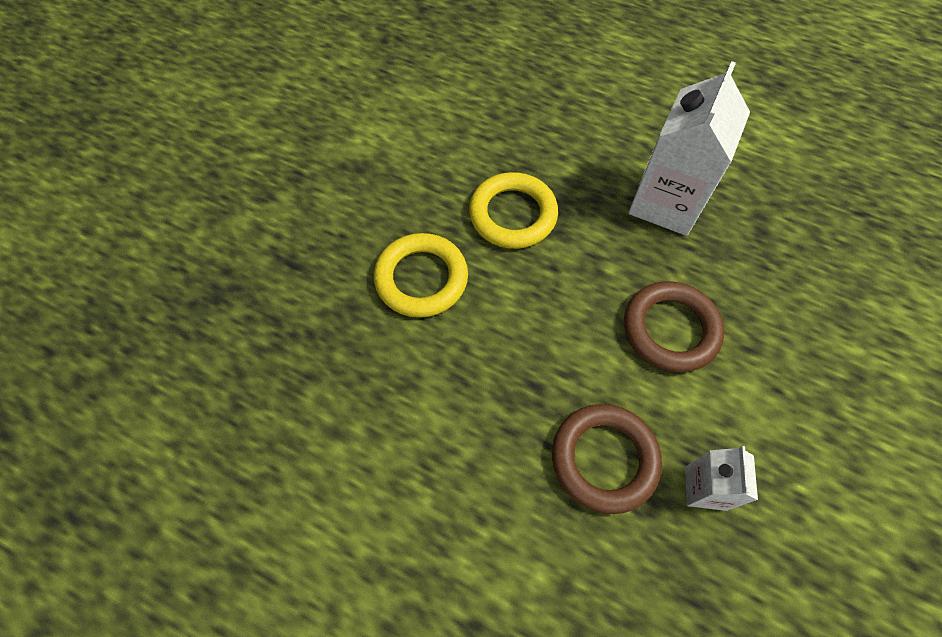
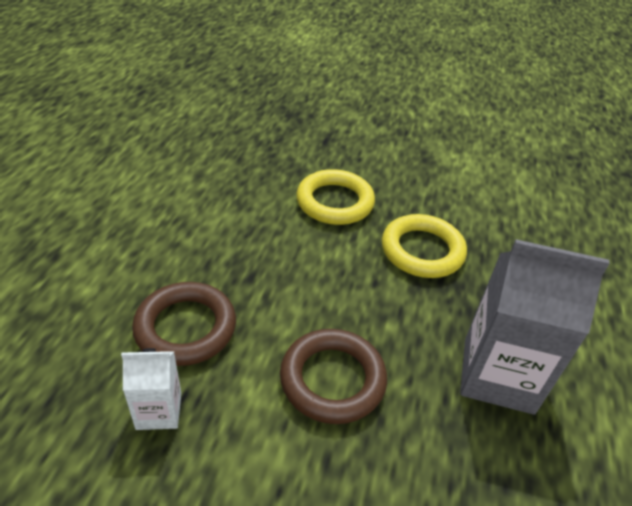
camera: 75 degrees right, 20 degrees down
white carton [629,61,750,236] -> grey carton [460,239,610,415]

